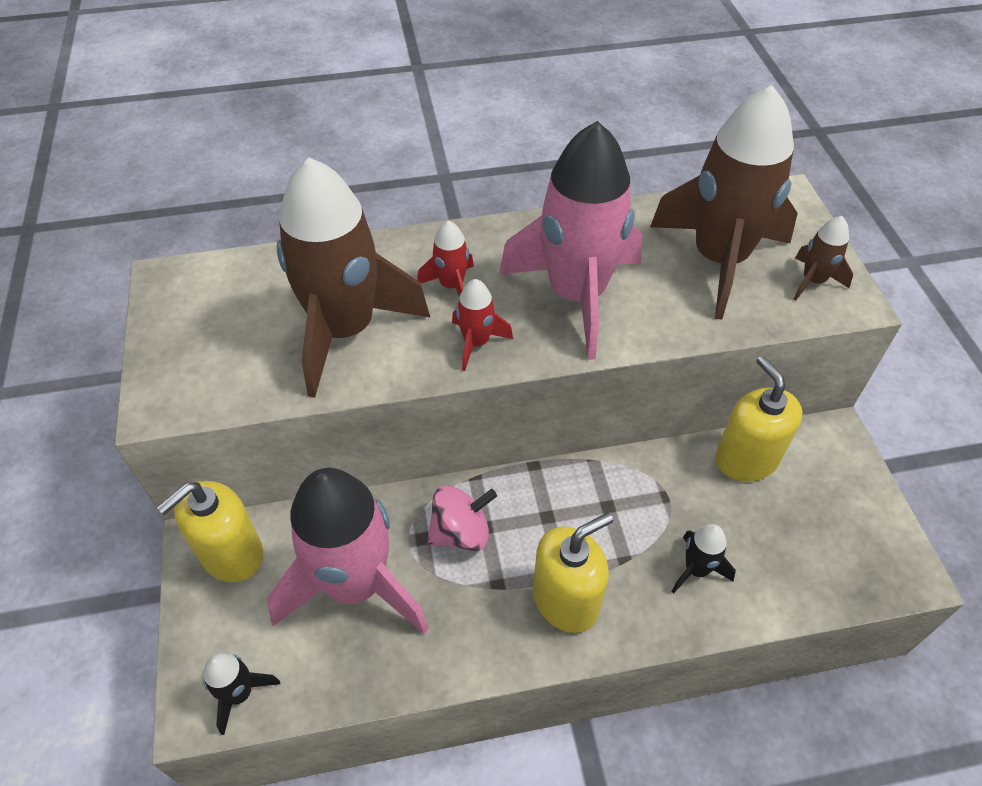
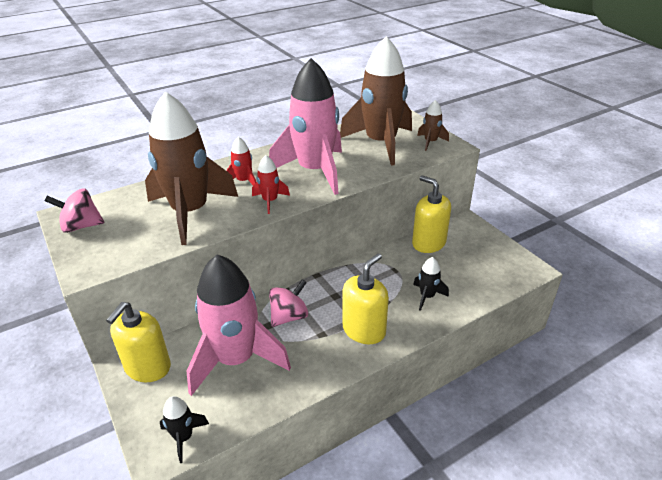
camera: 20 degrees left, 15 degrees down
none -> pink spinning top [45,188,104,233]

